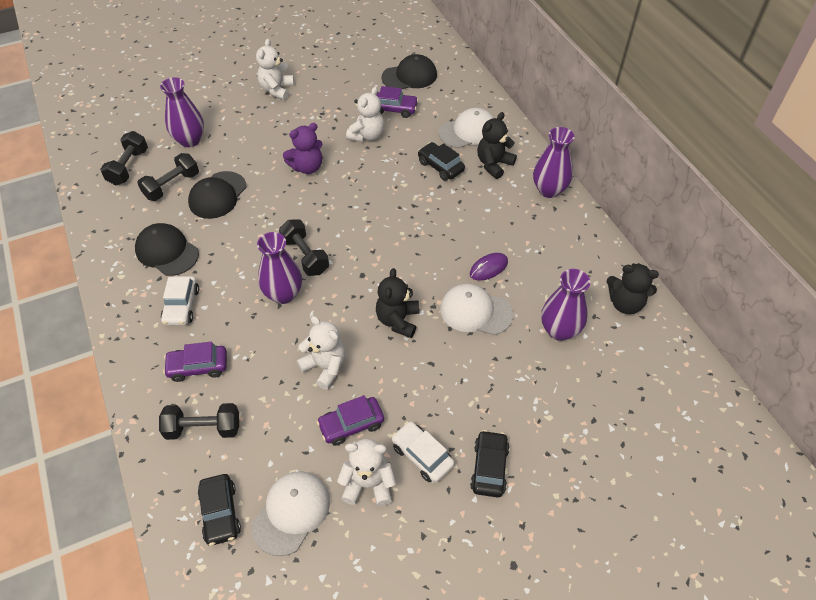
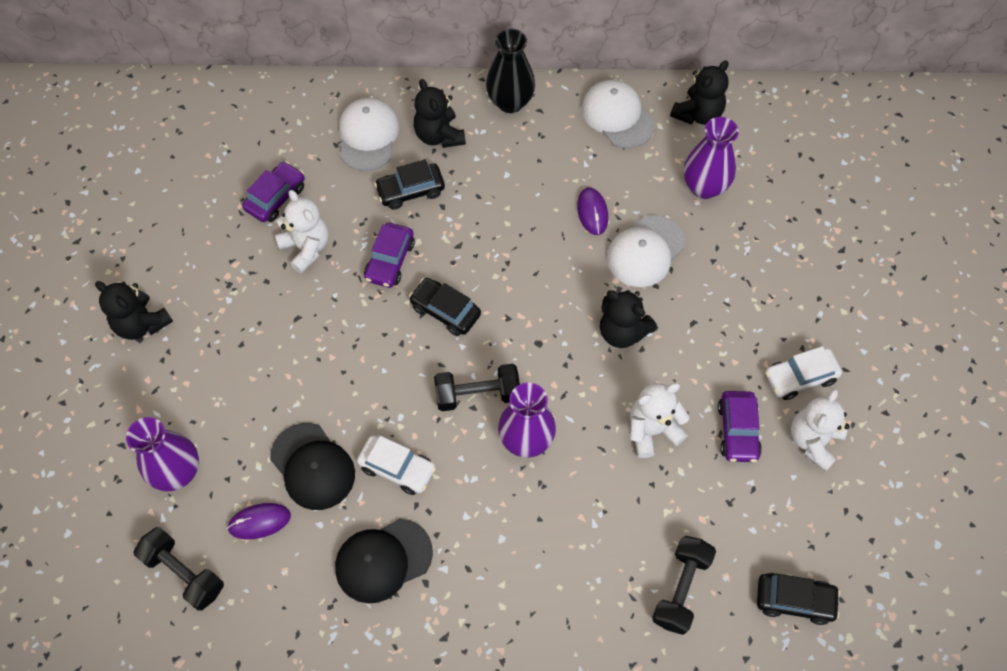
camera: 65 degrees left, 10 degrees up
black dumbbell [137,153,199,201] -> purple mouse [227,503,291,540]
white car [161,276,199,325] -> white car moved to [357,435,436,495]
purple car [163,342,227,382] -> purple car moved to [364,223,415,288]
white cap [252,471,330,556] -> white cap moved to [582,80,655,148]
white teddy bear [256,39,294,100] -> black teddy bear [95,281,173,340]
purple teddy bear [283,123,322,174] -> none
black cap [381,54,437,89] -> none
black car [470,430,510,498] -> black car moved to [409,278,481,336]
purple vase [533,127,575,198] -> black vase [486,29,535,113]

